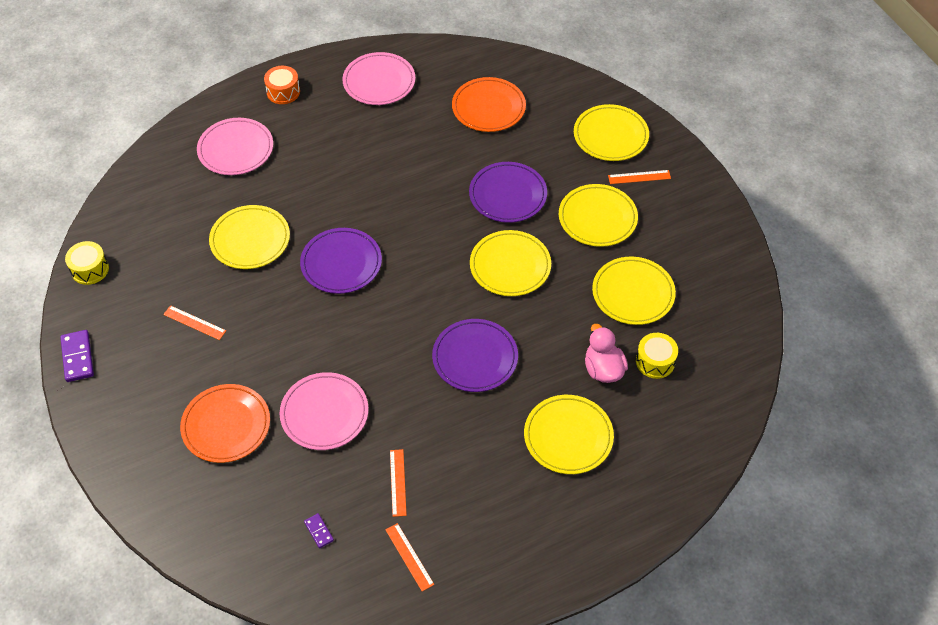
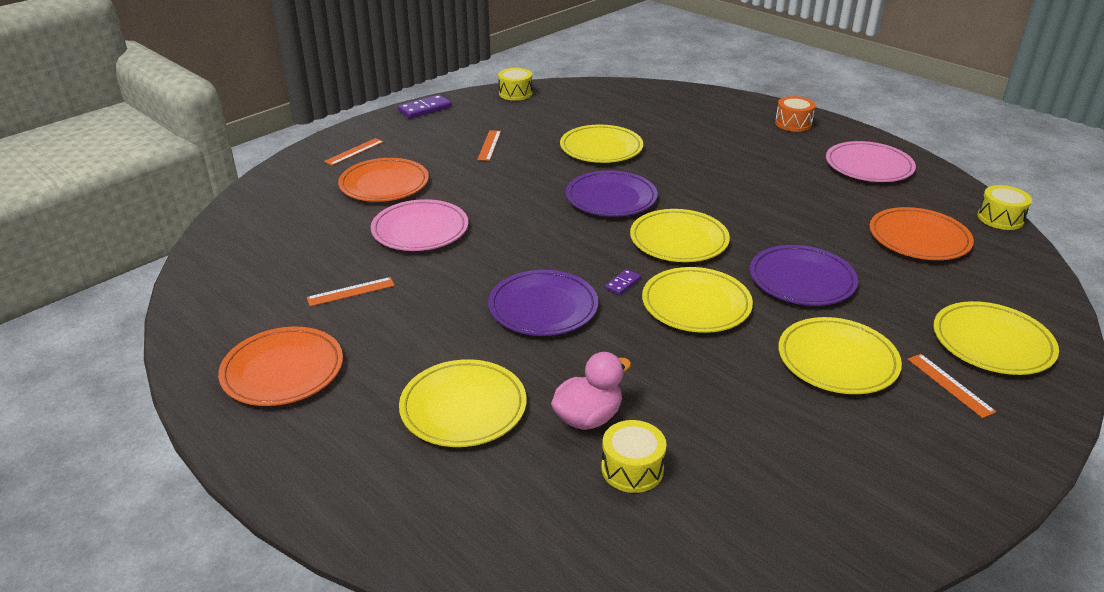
camera: 70 degrees right, 20 degrees down
pink plate [197,118,273,175] -> none
purple domino [304,513,334,548] -> purple domino moved to [605,269,641,295]
orange ruler [385,523,434,591] -> orange ruler moved to [324,138,384,166]
yellow plate [592,257,676,325] -> yellow plate moved to [630,209,730,262]
none -> orange plate [218,327,343,406]
none -> yellow drum [977,185,1032,230]

